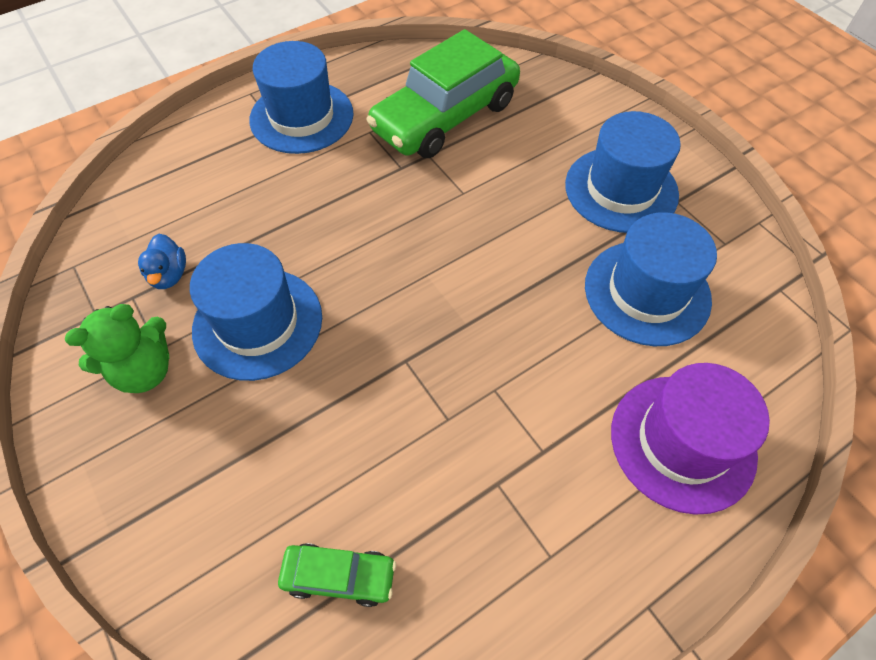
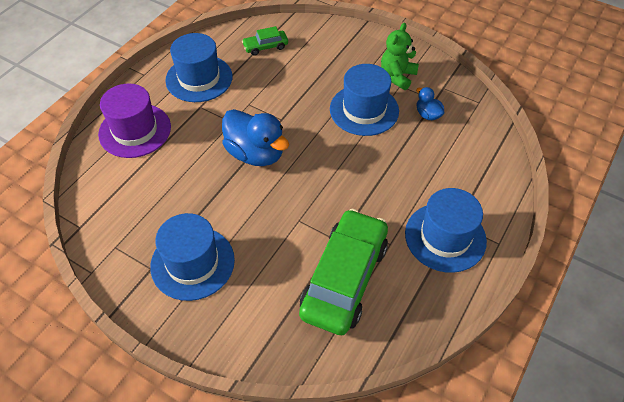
camera: 155 degrees right, 5 degrees down
blue hat [585,212,717,346] -> blue hat moved to [165,33,233,102]
none -> blue duck [222,109,289,166]

